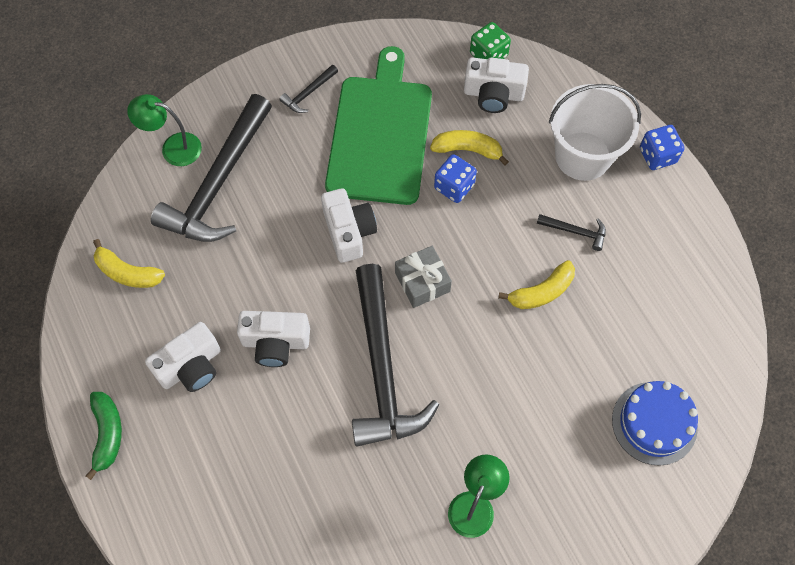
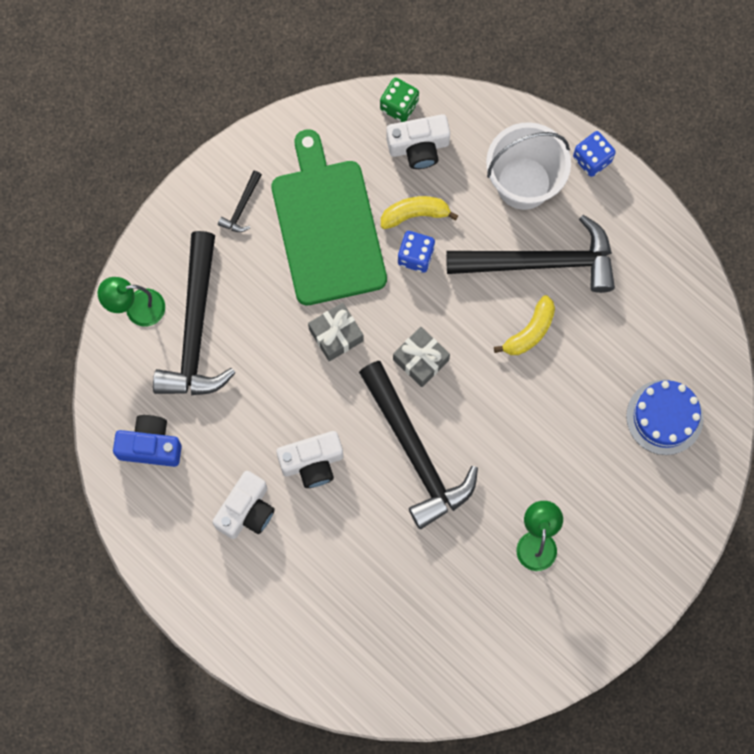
camera: 20 degrees left, 10 degrees up
green banana [86,392,122,480] -> none
yellow banana [93,239,165,288] -> blue camera [113,415,182,467]
white camera [321,188,377,263] -> grey gift [308,303,364,361]
black hammer [537,214,606,251] -> black hammer [446,215,615,293], size x2.49

